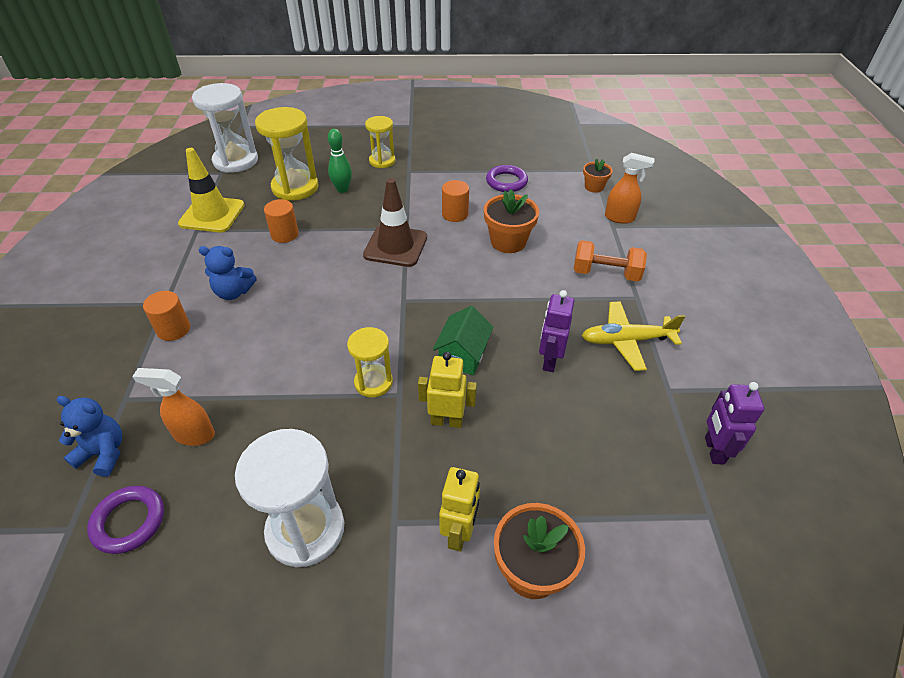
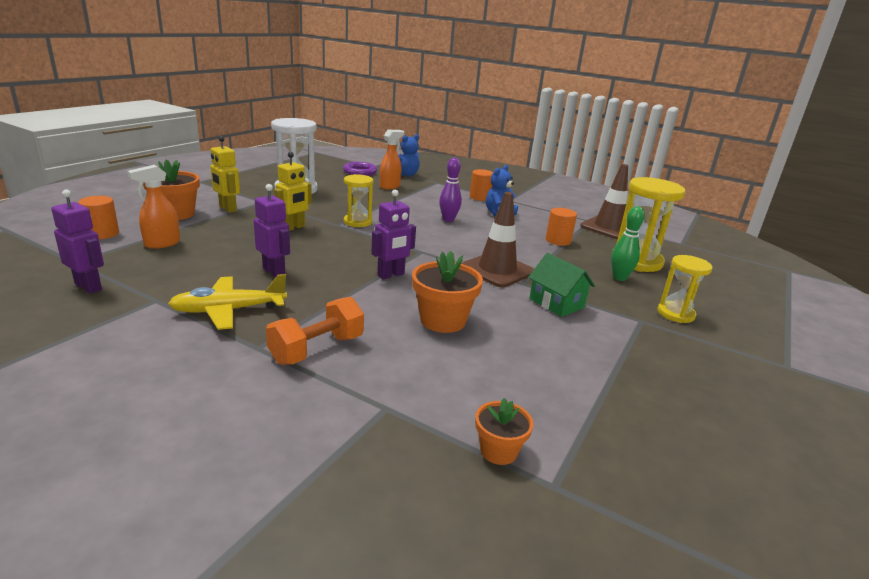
camera: 120 degrees right, 20 degrees down
yellow traffic cone [178,148,244,232] -> brown traffic cone [580,164,628,239]
white hourglass [192,83,258,173] -> none
green house [433,306,494,375] -> green house moved to [528,253,595,317]
orange cylinder [442,180,469,222] -> orange cylinder moved to [78,196,119,239]
purple ring [486,165,528,192] -> none
yellow plane [582,301,685,371] -> yellow plane turned 135 degrees counterclockwise [168,274,287,330]
orange spray bottle [605,153,655,224] -> orange spray bottle moved to [127,165,180,249]
none -> purple robot [371,190,416,279]
none -> purple bowling pin [439,158,462,222]

